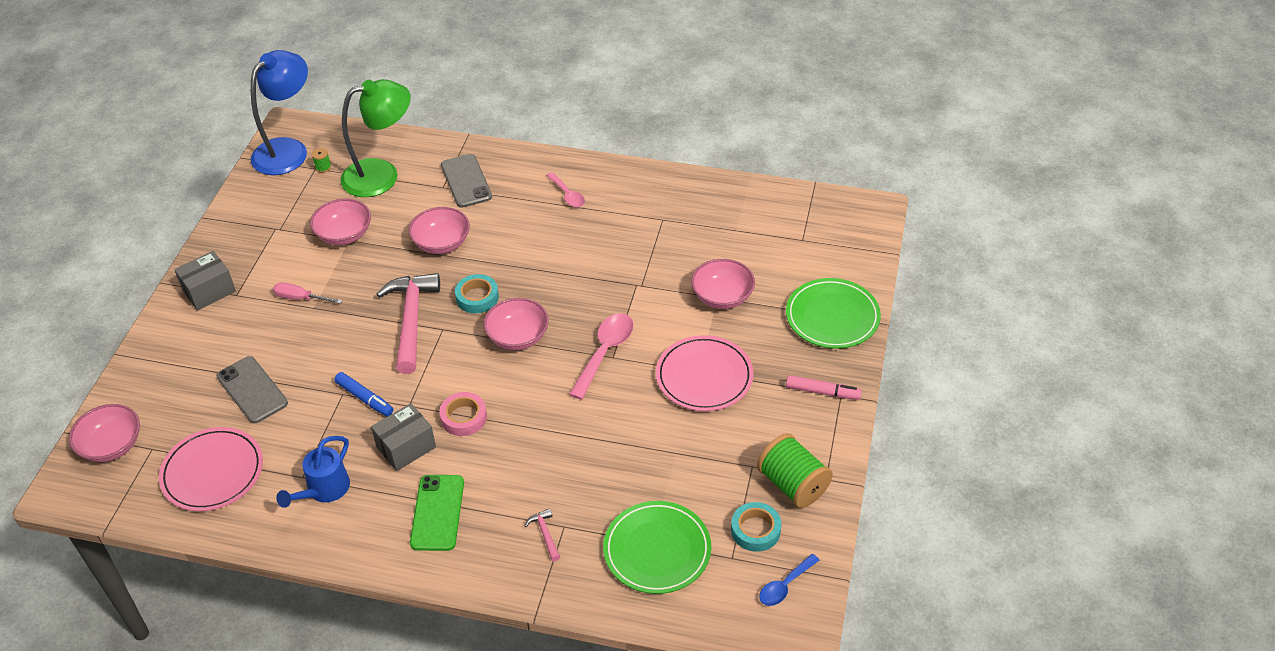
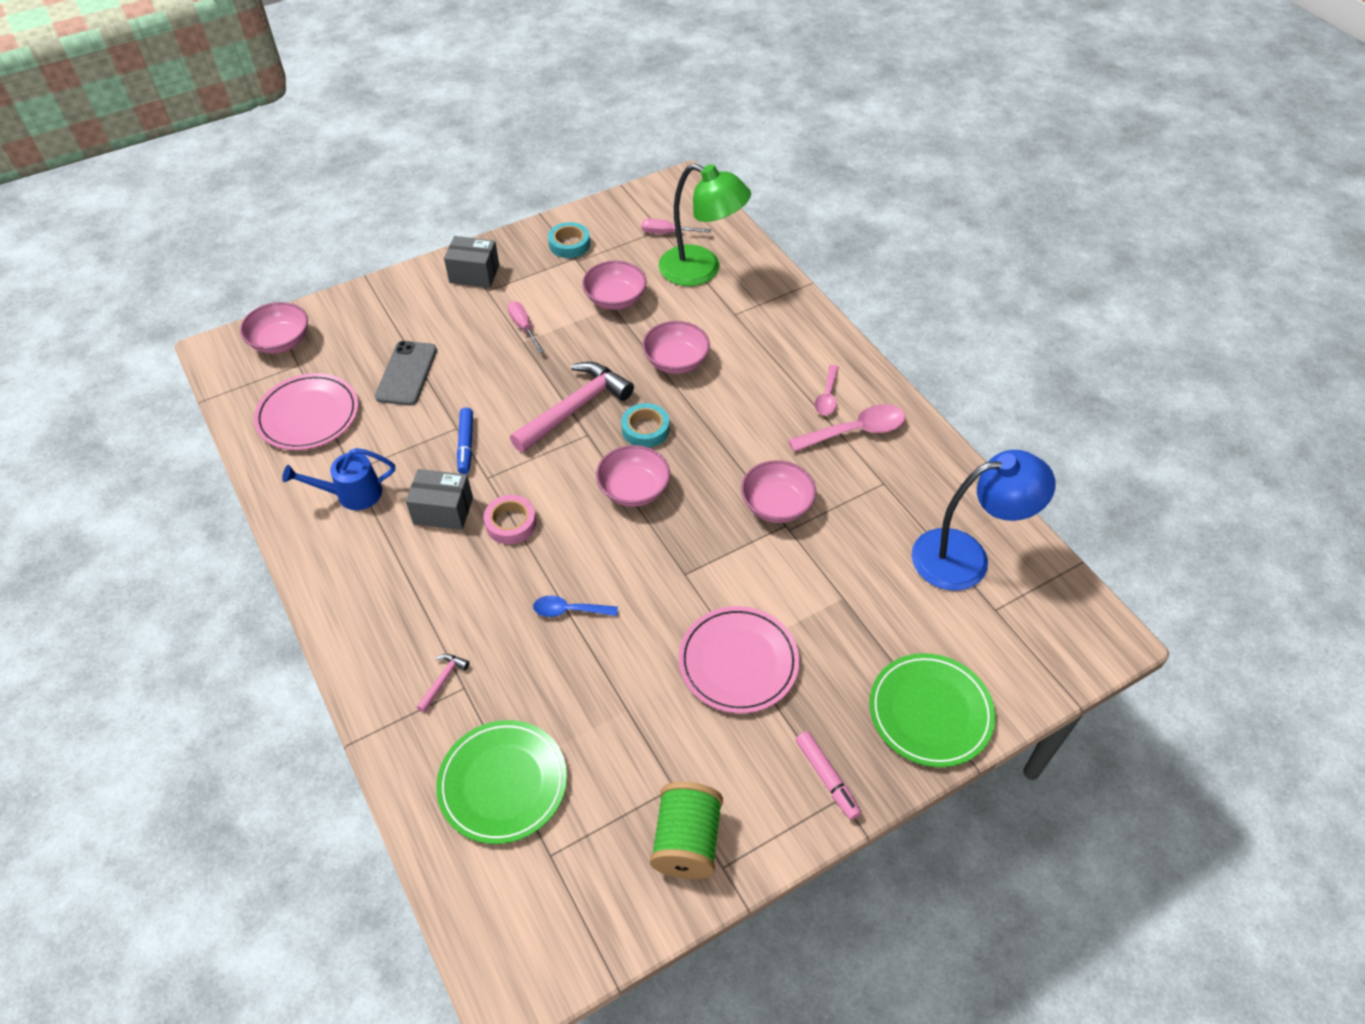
camera: 45 degrees right, 5 degrees up
blue lamp [251,50,308,175] -> blue lamp moved to [912,450,1056,591]
green spool [312,148,331,173] -> pink screwdriver [641,219,711,234]
green phone [410,475,464,551] -> none
grey phone [441,154,492,208] -> none
pink spoon [569,313,634,400] -> pink spoon moved to [788,404,905,452]
pink bowl [691,259,755,309] -> pink bowl moved to [741,460,816,523]
turquoise tape [731,502,781,552] -> turquoise tape moved to [548,222,590,258]
blue spoon [759,554,819,606] -> blue spoon moved to [533,596,618,617]

